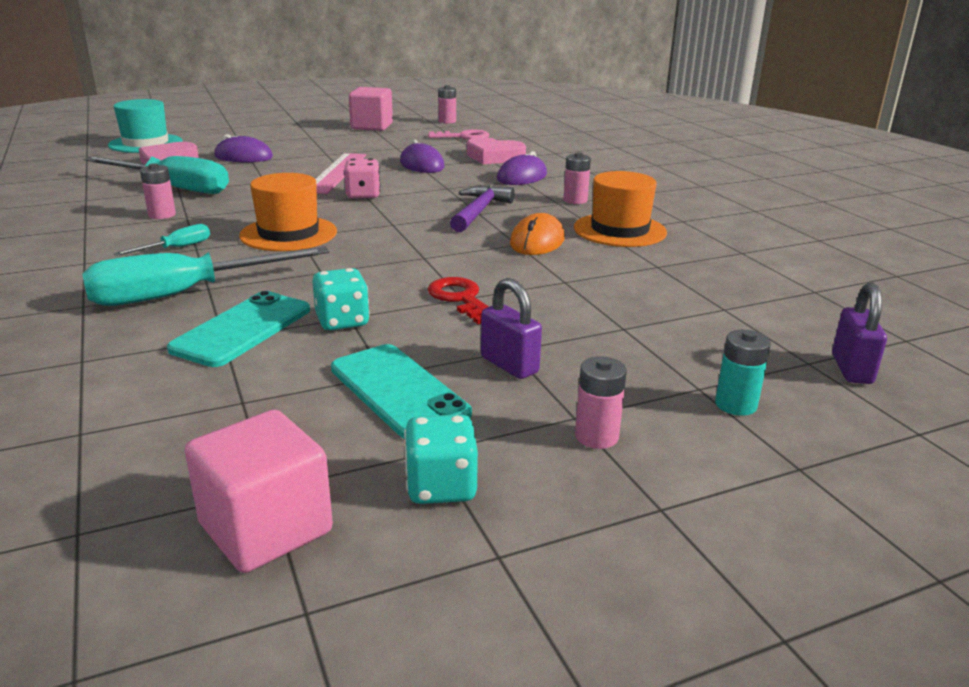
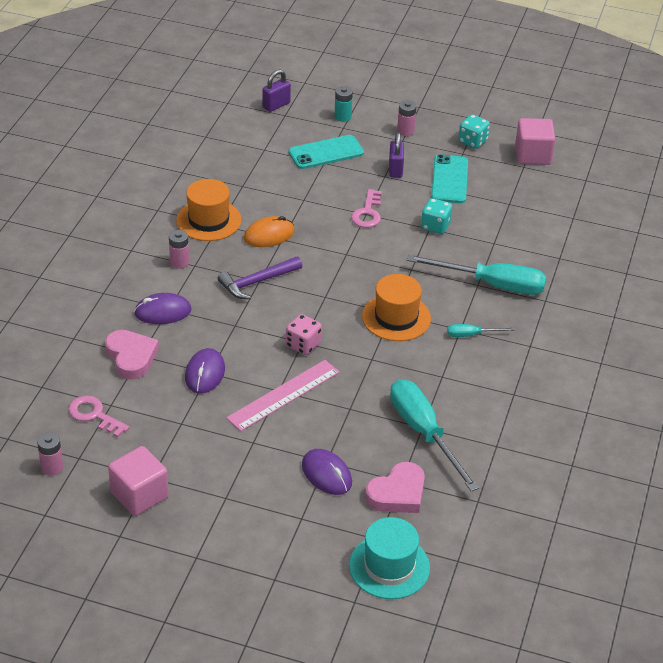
camera: 140 degrees left, 15 degrees up
pink battery [140,163,176,219] -> none
turquoise phone [167,291,310,367] -> turquoise phone moved to [288,135,364,169]
red key [428,277,489,325] -> pink key [351,189,382,228]

